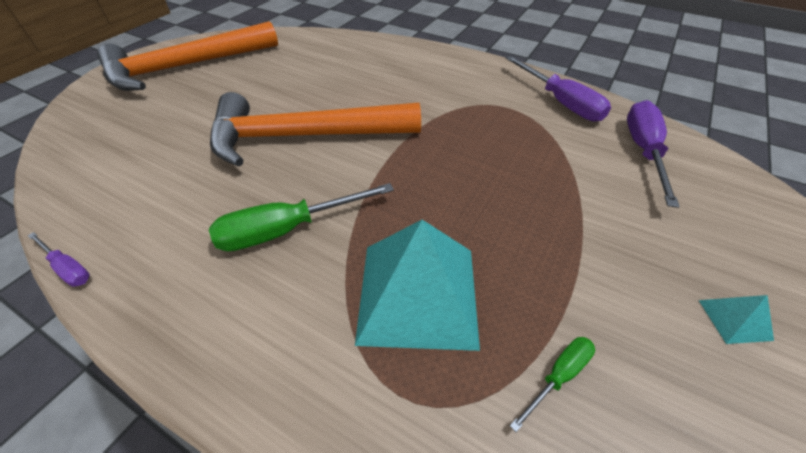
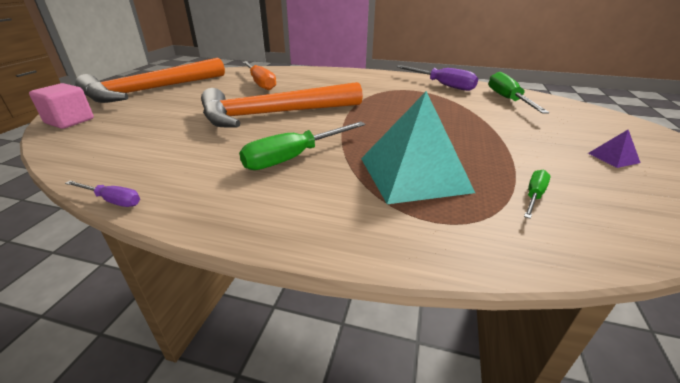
camera: 15 degrees left, 15 degrees down
purple screwdriver [627,100,680,208] -> green screwdriver [489,72,549,114]
turquoise pyramid [699,295,774,344] -> purple pyramid [588,130,640,168]
none -> pink cube [29,83,94,129]
none -> orange screwdriver [242,61,276,90]

